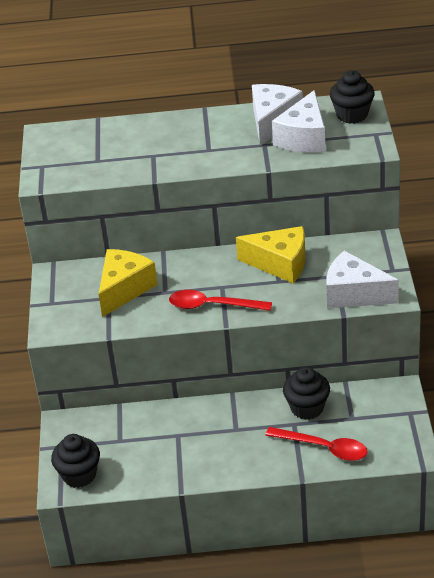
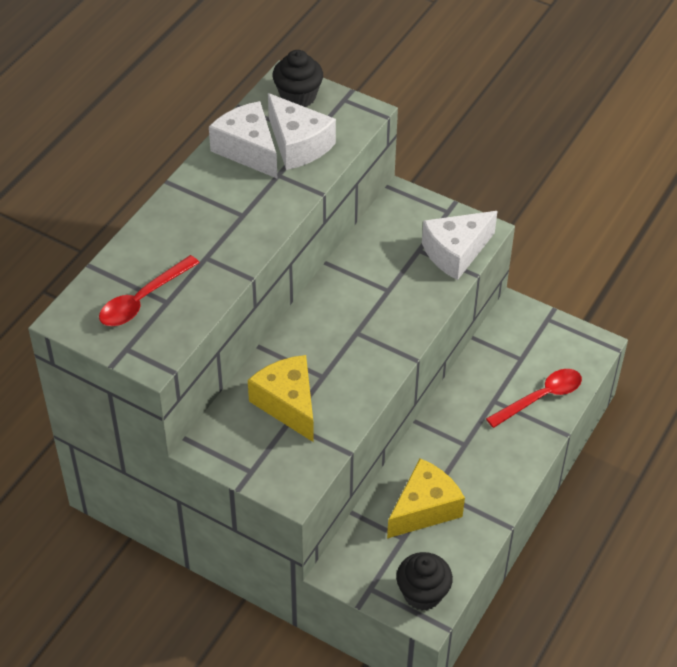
camera: 60 degrees left, 10 degrees up
red spoon [169,290,272,311] -> red spoon moved to [99,255,200,326]
yellow cheese [236,226,305,283] -> yellow cheese moved to [387,458,465,538]
black cupcake [283,367,330,420] -> none

